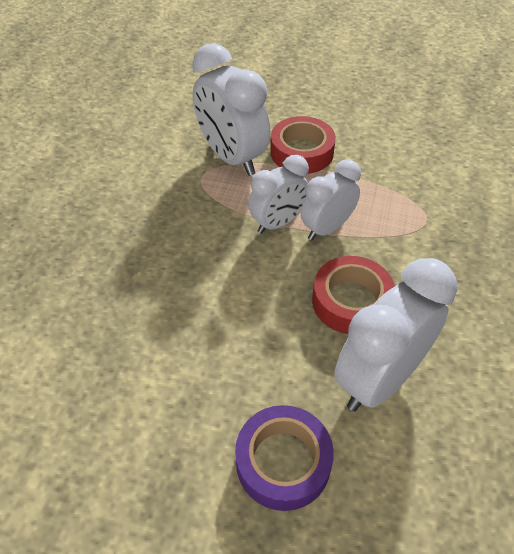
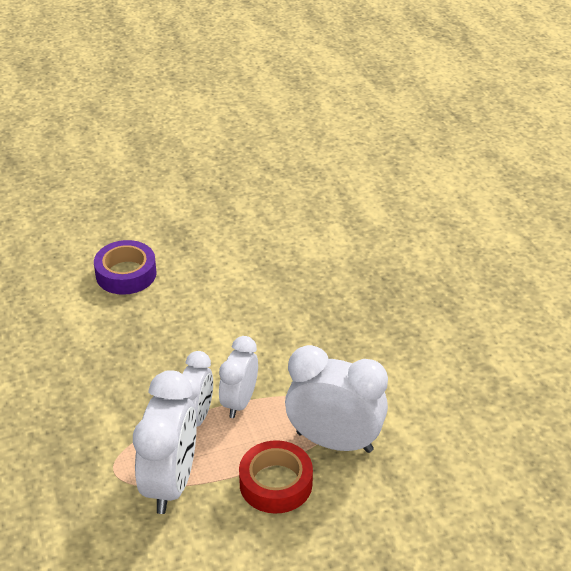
camera: 145 degrees right, 10 degrees down
red tape [312,256,395,334] -> none
white clock [334,258,457,411] -> white clock moved to [133,370,197,514]

